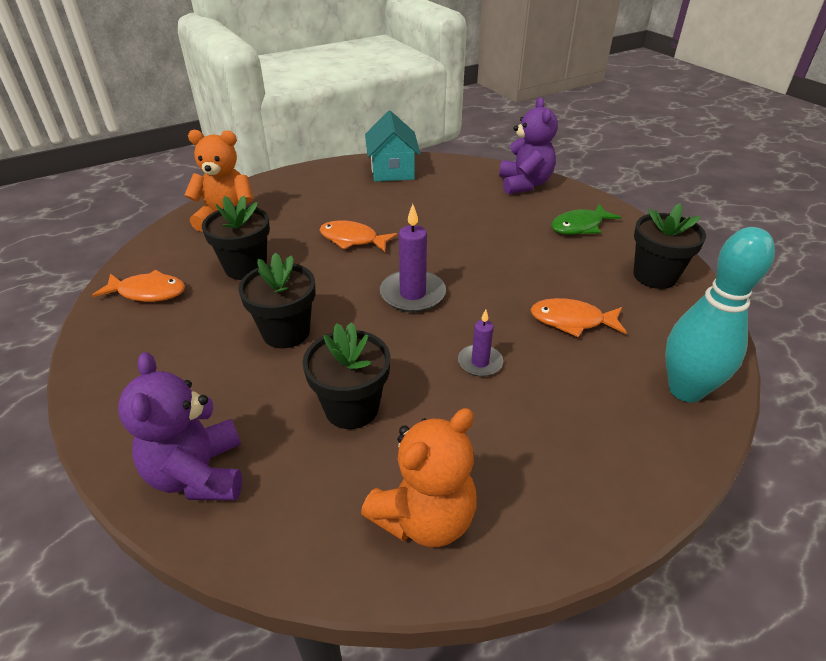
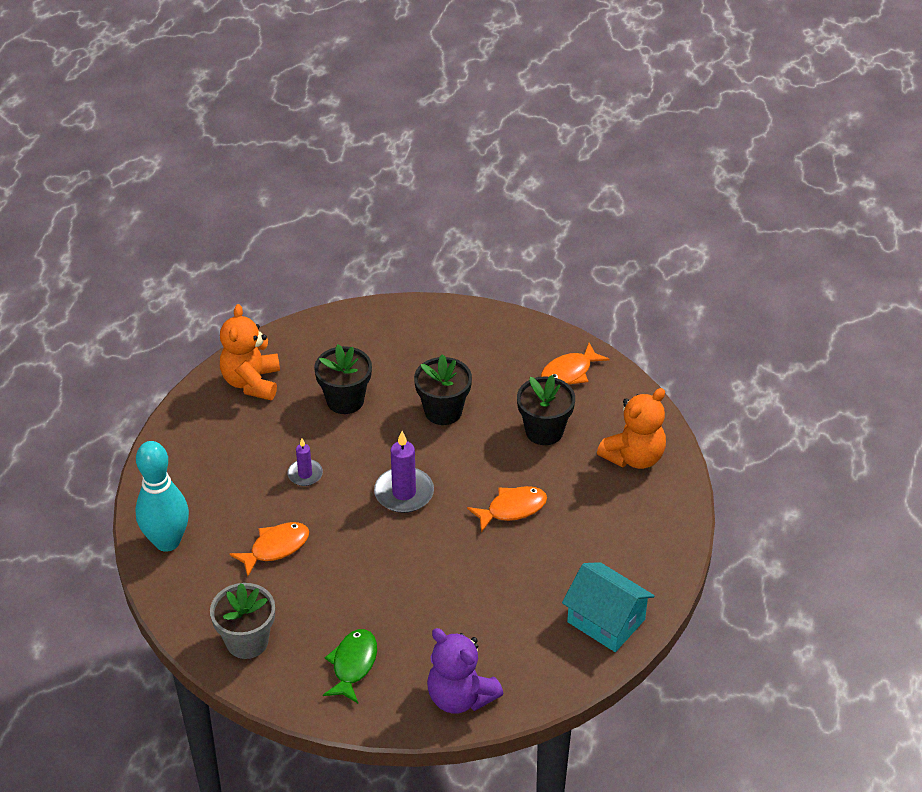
camera: 135 degrees right, 5 degrees up
purple teddy bear [118,352,242,500] -> none
black flower pot [633,203,706,289] -> grey flower pot [210,583,275,659]

